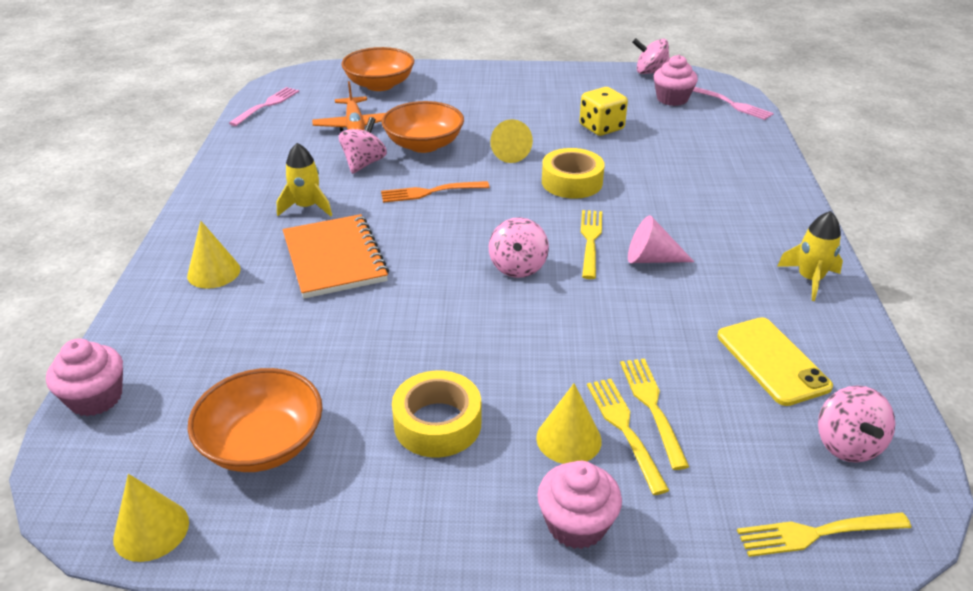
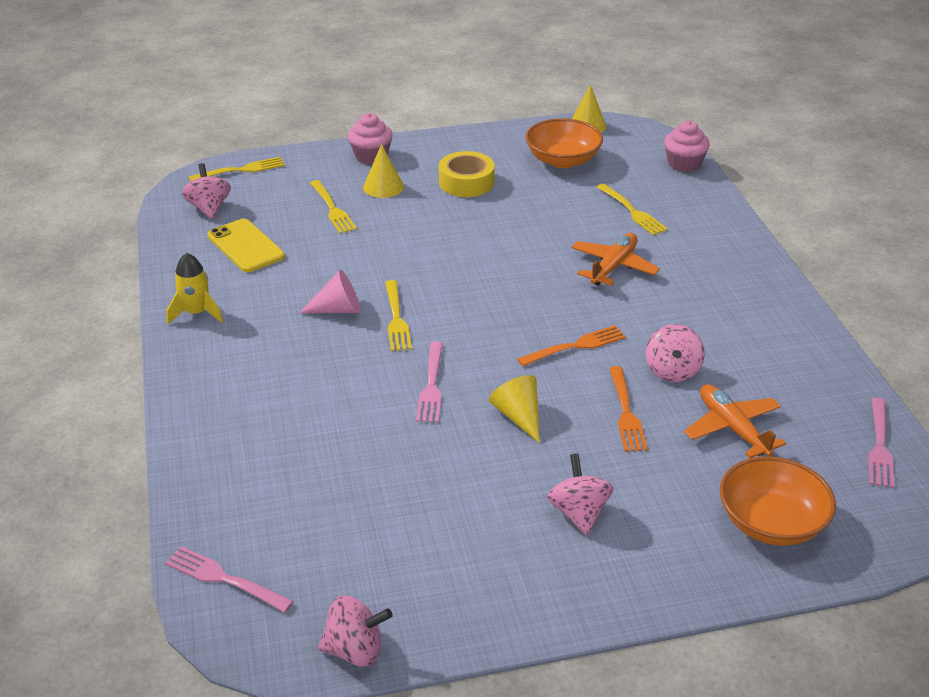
camera: 165 degrees right, 0 degrees up
yellow cone [187,221,241,289] -> none
yellow rocket [277,143,332,216] -> none
orange notebook [283,214,389,299] -> orange plane [572,233,660,286]
orange bowl [382,101,464,153] -> orange fork [609,366,648,452]
pink spinning top [489,217,549,278] -> pink spinning top moved to [547,453,613,535]
yellow tape [542,148,605,199] -> pink fork [416,342,443,423]
yellow dice [580,87,628,136] -> none
yellow fork [587,379,669,495] -> yellow fork moved to [597,184,668,235]
pink cupcake [654,55,698,106] -> none

